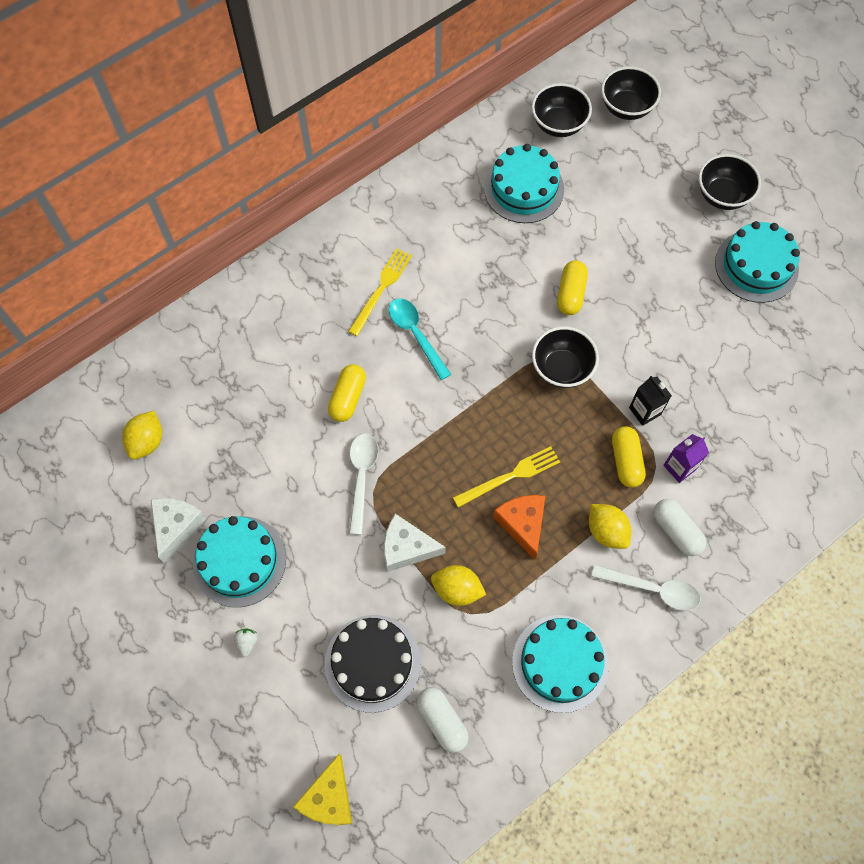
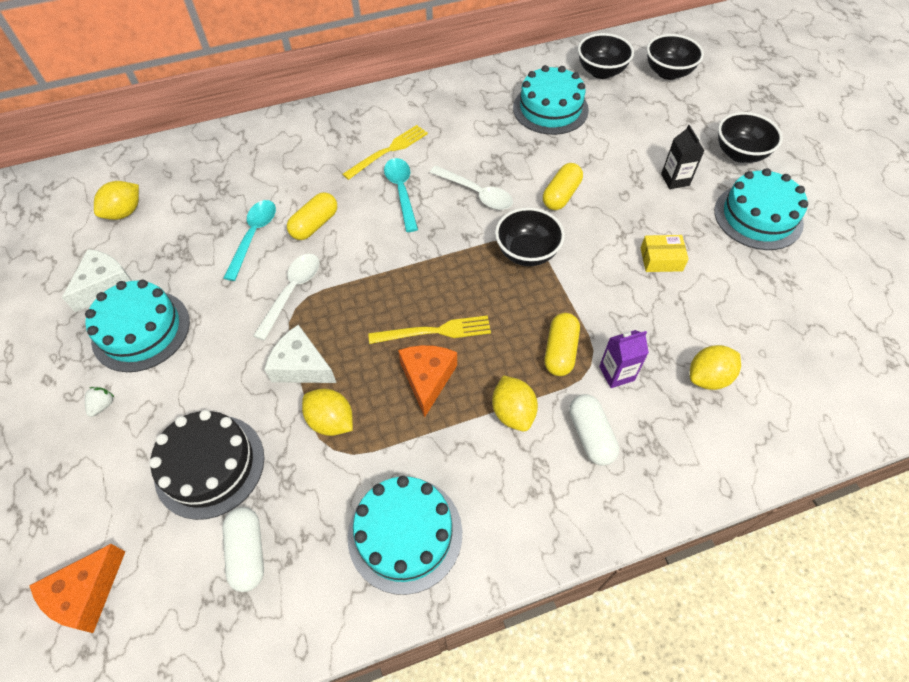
camera: 20 degrees right, 10 degrees down
yellow cheese [293,754,352,825] -> orange cheese [29,544,126,633]
white spoon [591,565,700,611] -> white spoon moved to [430,166,513,210]
black carton [629,376,672,426] -> black carton moved to [661,125,705,189]
none -> turquoise spoon [224,200,276,281]
none -> yellow box [641,235,689,272]
none -> yellow lemon [690,345,741,390]

